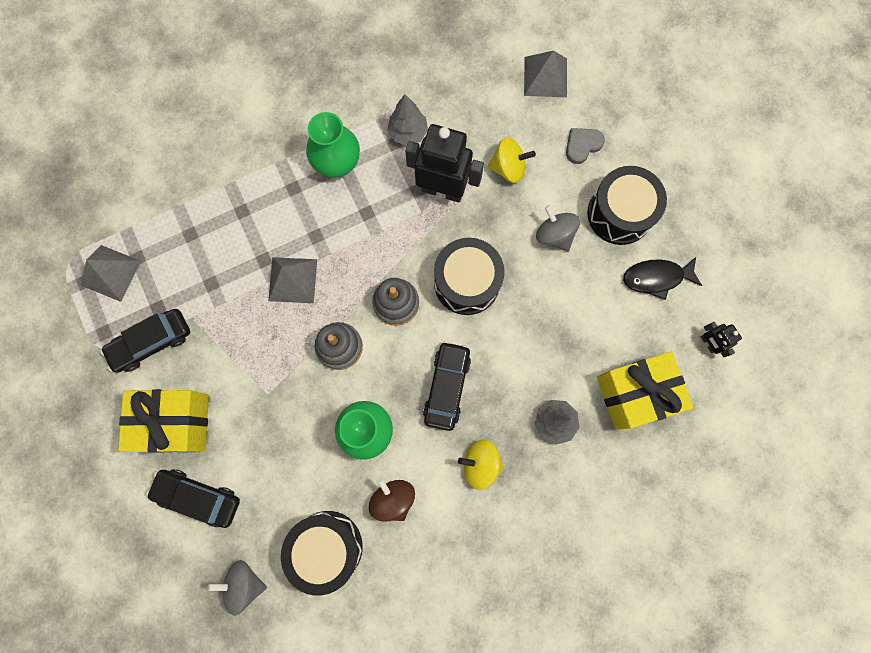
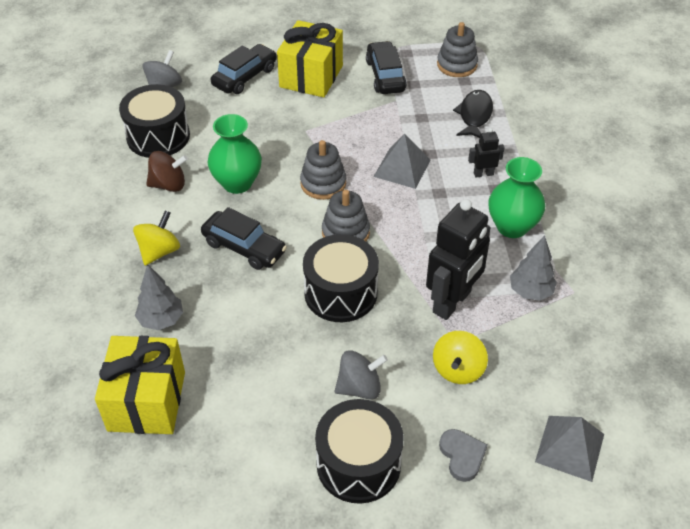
camera: 110 degrees right, 30 degrees down
grey pyramid [80,245,141,302] -> grey stacking toy [437,22,478,77]
black fish [623,257,702,300] -> black fish moved to [453,90,493,138]
black robot [701,322,742,357] -> black robot moved to [468,128,505,178]

